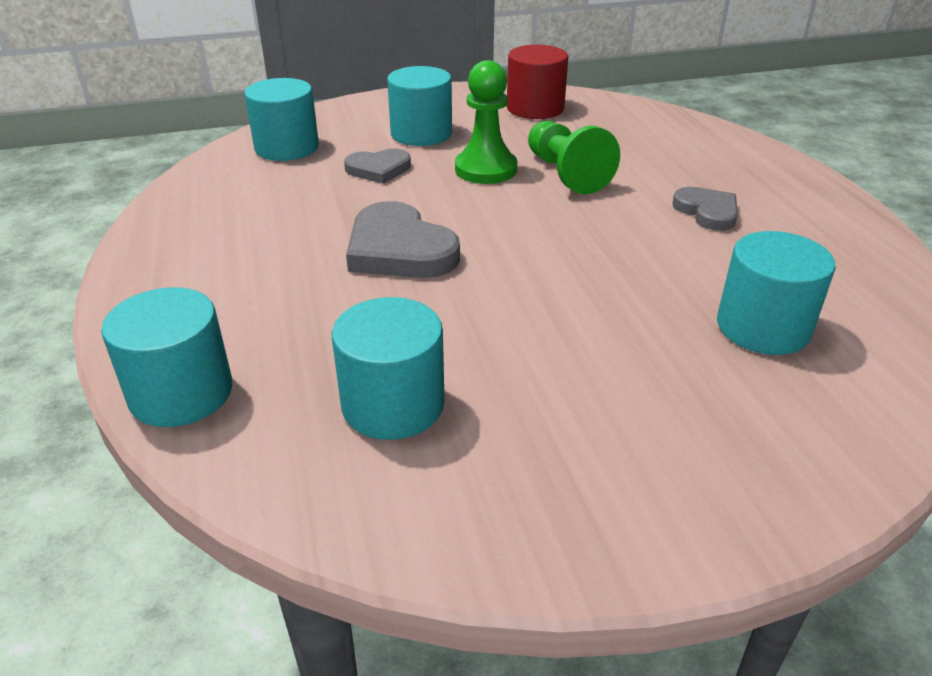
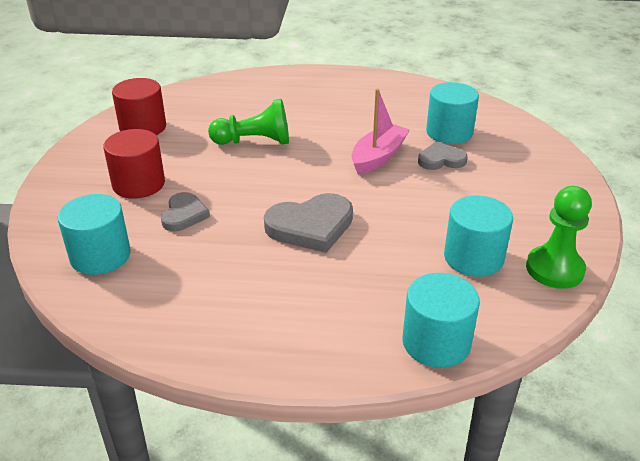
camera: 70 degrees left, 0 degrees up
turquoise cylinder [387,66,452,146] -> red cylinder [103,129,165,199]
green pawn [455,60,518,184] -> green pawn moved to [526,186,592,289]
grey heart [672,187,738,231] -> grey heart moved to [418,142,468,170]
none -> pink boat [351,89,410,175]

